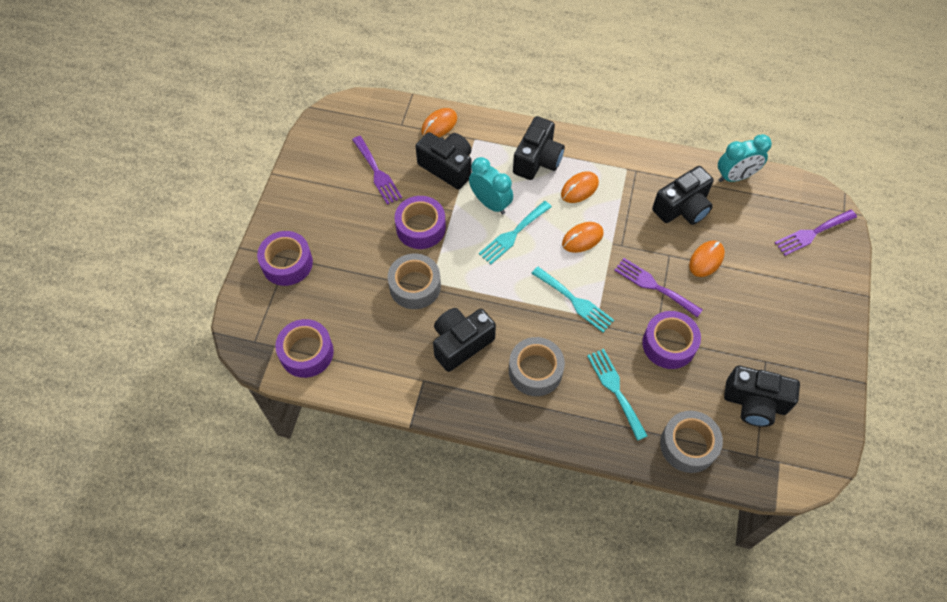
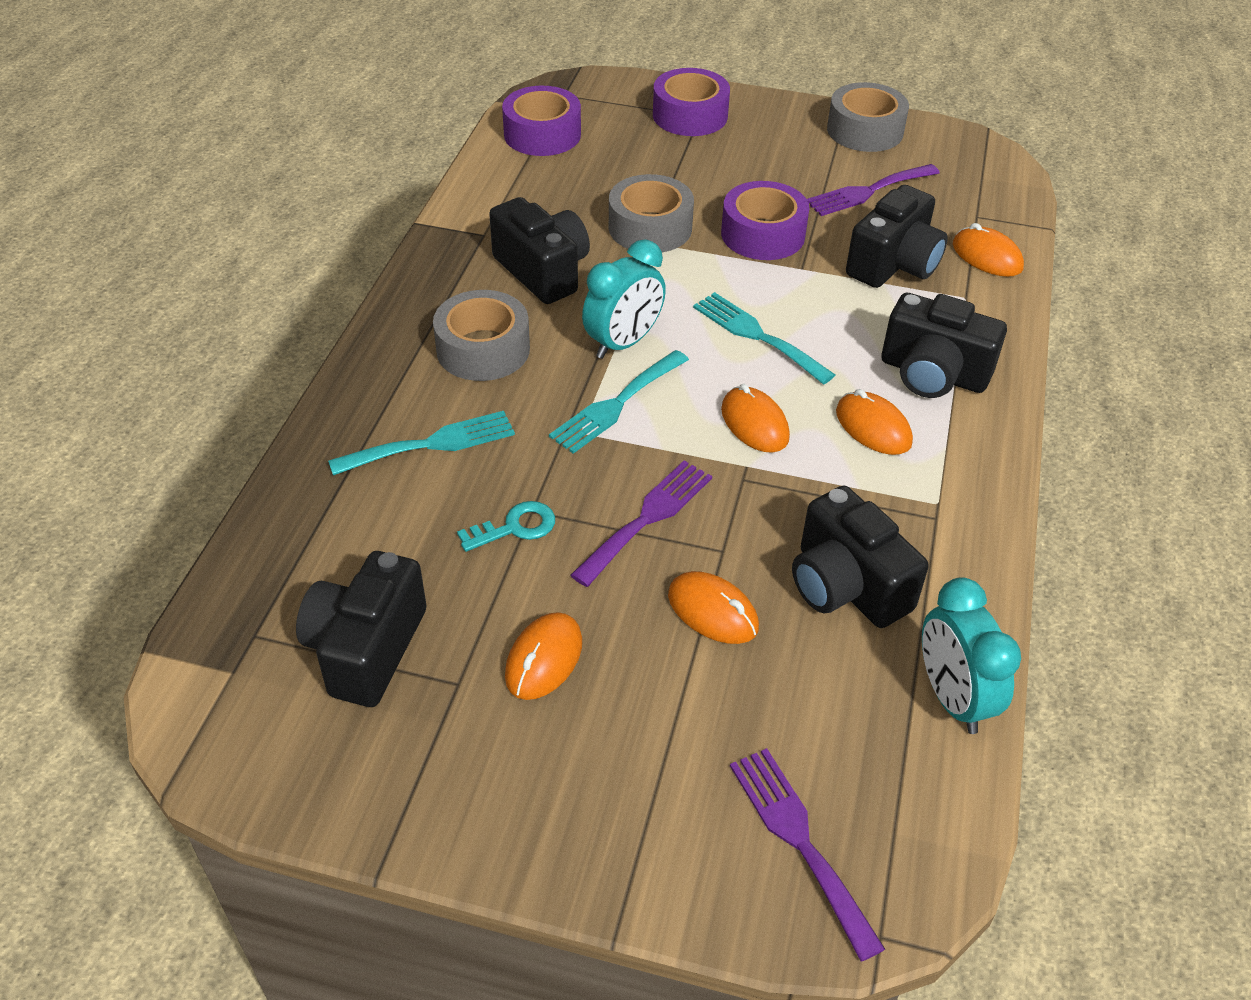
camera: 90 degrees right, 15 degrees down
turquoise clock [469,157,513,215] -> turquoise clock moved to [582,239,666,359]
purple tape [642,311,701,369] -> turquoise key [457,501,555,552]
grey tape [660,411,723,473] -> grey tape moved to [827,82,909,152]
none -> orange mouse [505,612,582,700]

